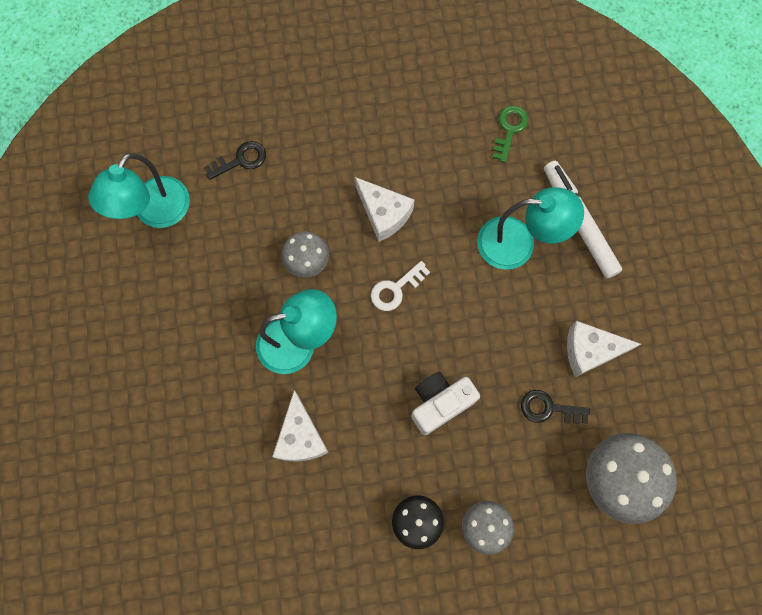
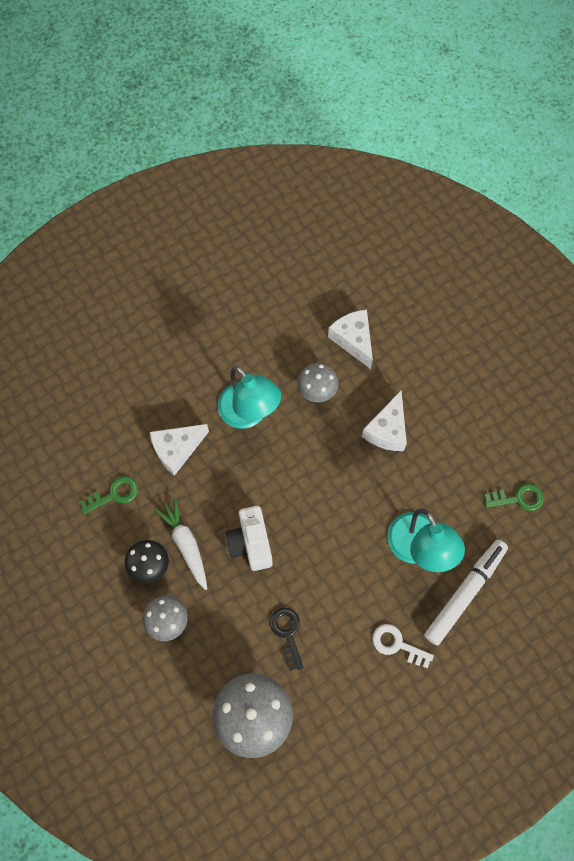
camera: 65 degrees right, 5 degrees down
turquoise lamp [88,153,190,228] -> none
black key [204,141,266,180] -> none
white key [371,261,430,311] -> white key moved to [372,624,434,668]
white camera [411,372,480,435] -> white camera turned 135 degrees counterclockwise [226,506,273,571]
white cheese [567,321,641,377] -> white cheese moved to [328,310,373,369]
none -> green key [80,476,138,514]
none -> white carrot [154,498,207,590]

